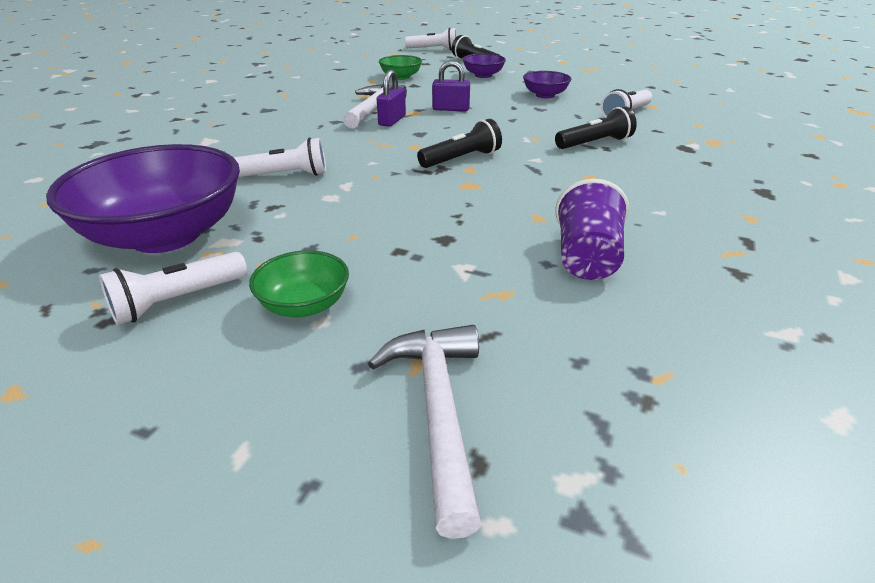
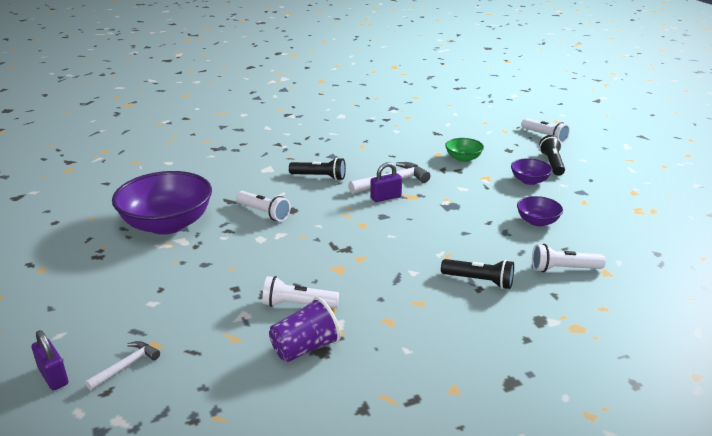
camera: 45 degrees right, 5 degrees down
white flashlight [99,252,247,325] -> white flashlight moved to [262,276,339,308]
green bowl [249,250,349,317] -> none
white hammer [368,325,482,539] -> white hammer [85,341,160,391], size x0.61
black flashlight [417,119,502,168] -> black flashlight moved to [289,157,346,180]
purple padlock [432,60,470,111] -> purple padlock moved to [31,330,68,390]

